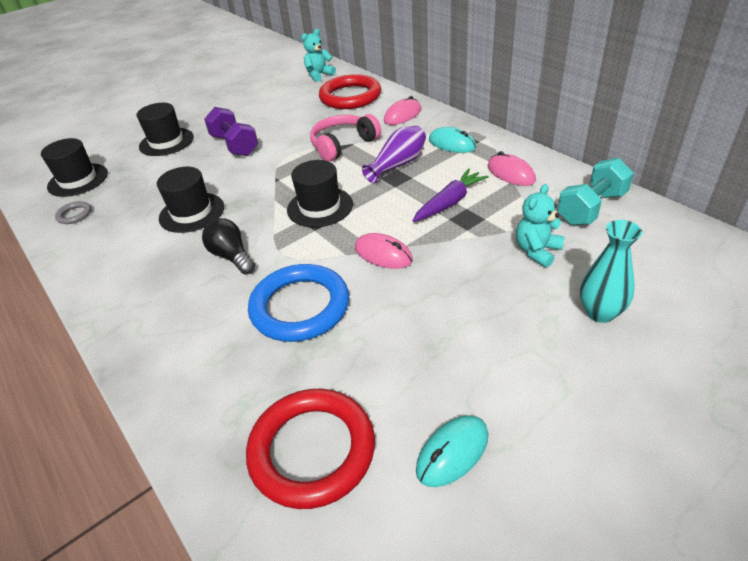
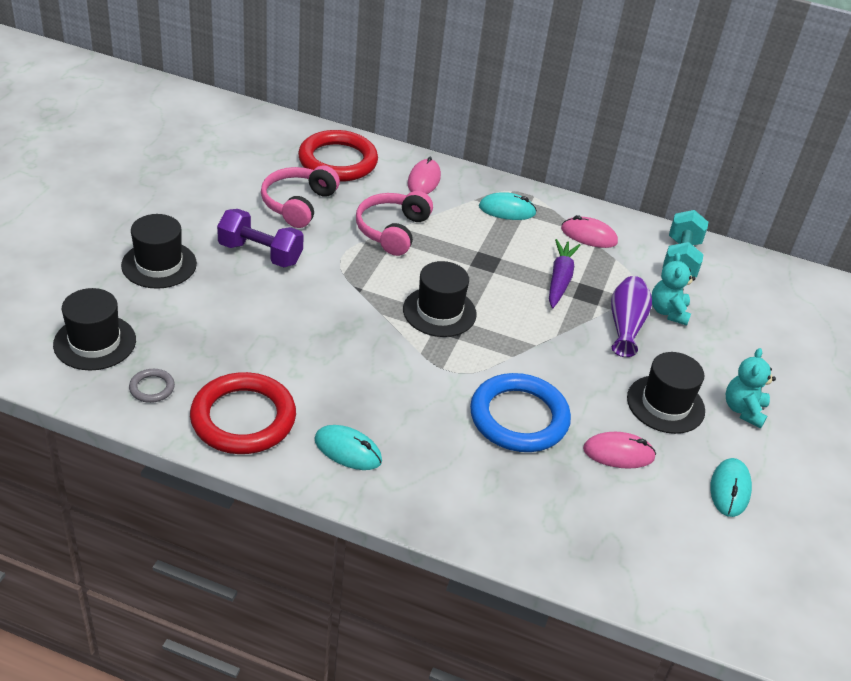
camera: 40 degrees left, 0 degrees up
black hat [157,167,224,233] -> black hat moved to [627,352,705,434]
black light bulb [202,218,255,275] -> none
red ring [246,389,375,509] -> red ring moved to [190,372,296,454]
turquoise teddy bear [301,29,336,82] -> turquoise teddy bear moved to [726,348,776,428]
pink mouse [355,233,413,269] -> pink mouse moved to [583,432,656,469]
purple vase [362,125,426,184] -> purple vase moved to [611,276,652,357]
turquoise vase [580,220,643,323] -> none
none -> pink headphones [261,165,340,228]
none -> turquoise mouse [315,425,382,470]

